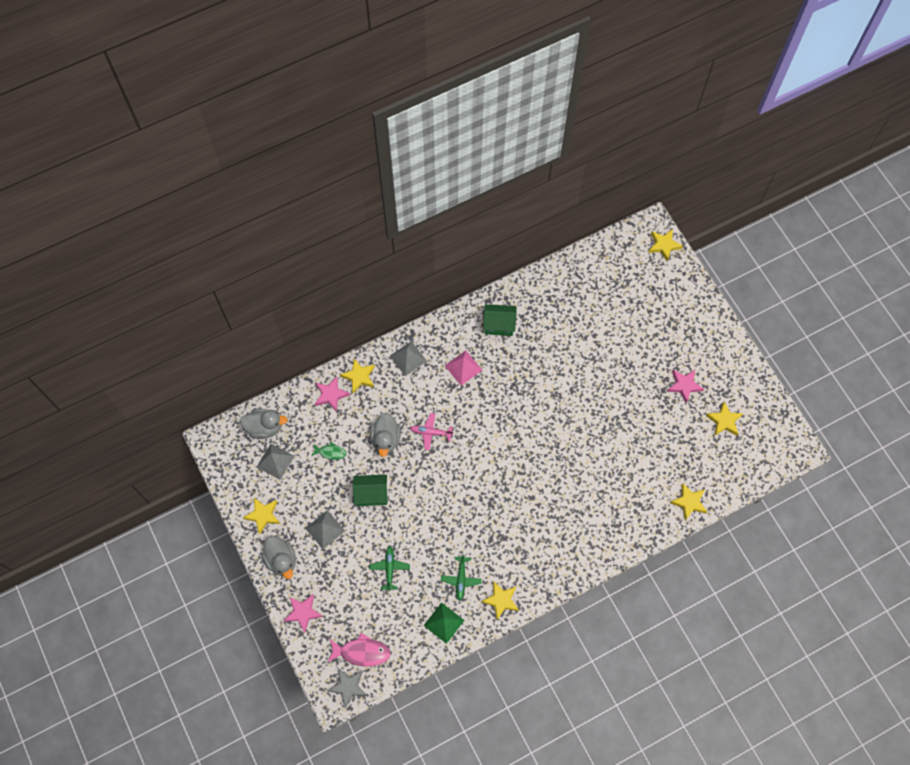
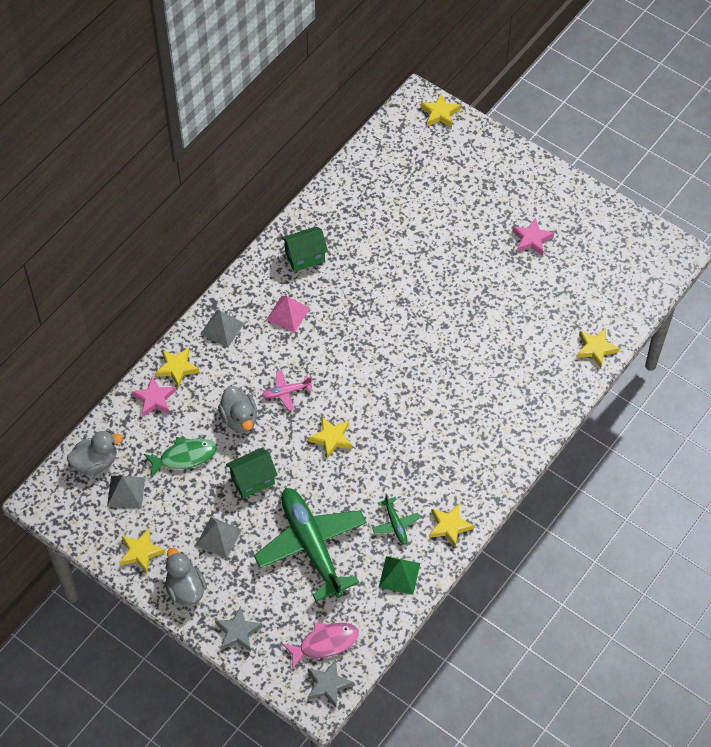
camera: 25 degrees left, 10 degrees down
grey duck [261,536,296,579] -> grey duck turned 150 degrees counterclockwise [165,548,207,605]
pink star [284,594,323,633] -> grey star [215,606,263,652]
green fish [312,442,347,460] -> green fish [144,437,217,477], size x1.69
green plane [369,546,410,591] -> green plane [254,488,367,602], size x2.37
yellow star [706,402,744,436] -> yellow star moved to [308,417,352,459]

